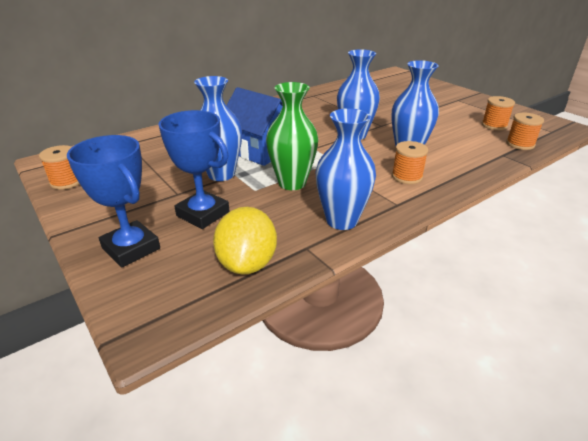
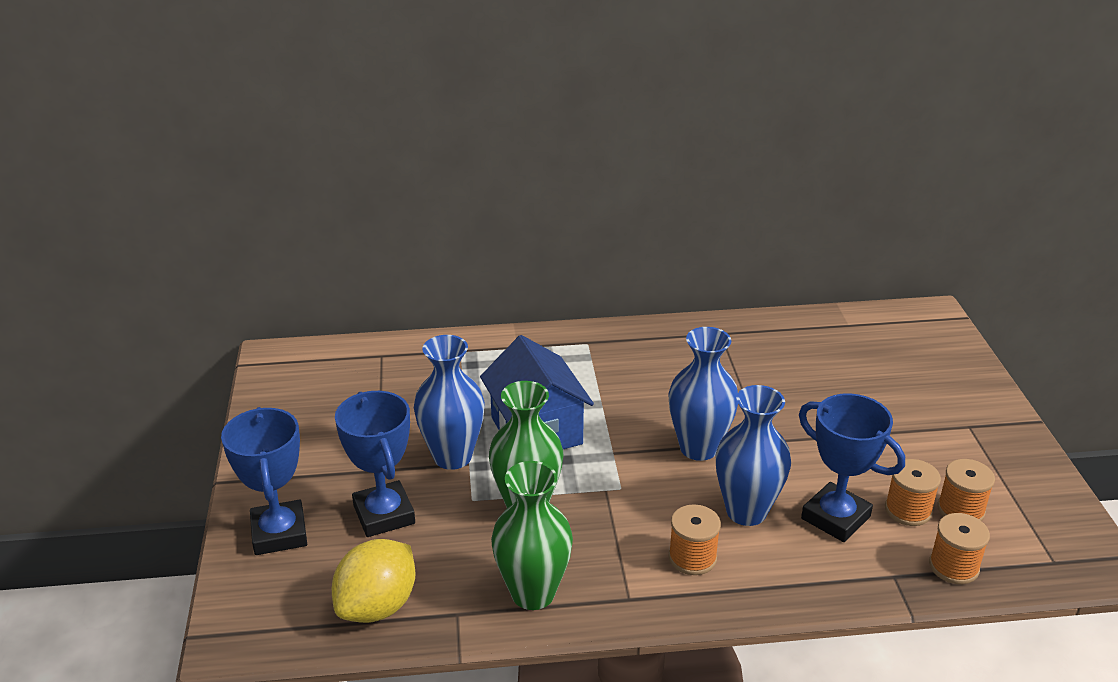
camera: 30 degrees right, 0 degrees up
orange spool [39,145,80,190] -> orange spool moved to [885,459,941,526]
blue vase [316,108,376,230] -> green vase [491,461,573,610]
none -> blue trophy [799,393,905,542]

